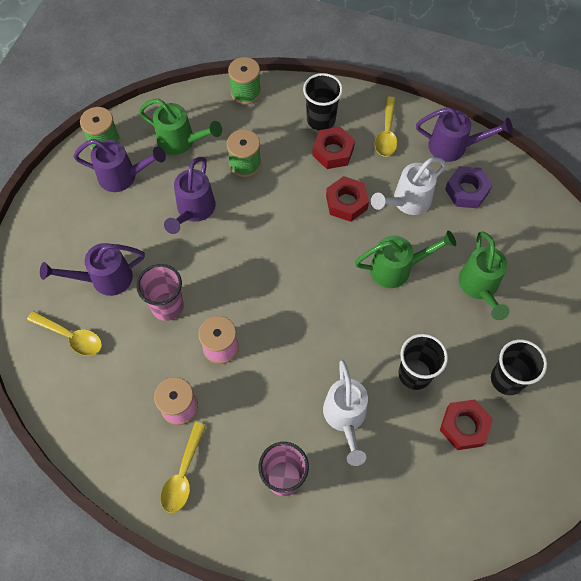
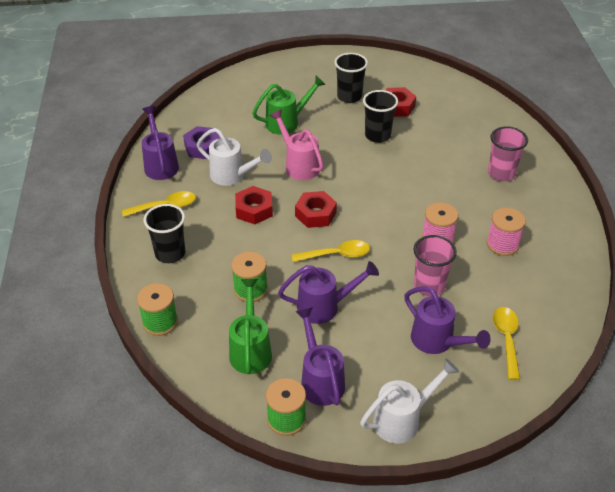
camera: 115 degrees left, 20 degrees down
yellow spoon [161,422,206,513] -> yellow spoon moved to [292,240,370,262]
red nut [312,127,355,169] -> red nut moved to [295,191,337,228]
white watering can [323,360,368,466] -> white watering can moved to [360,358,459,443]
green watering can [355,230,456,288] -> pink watering can [269,109,324,180]

